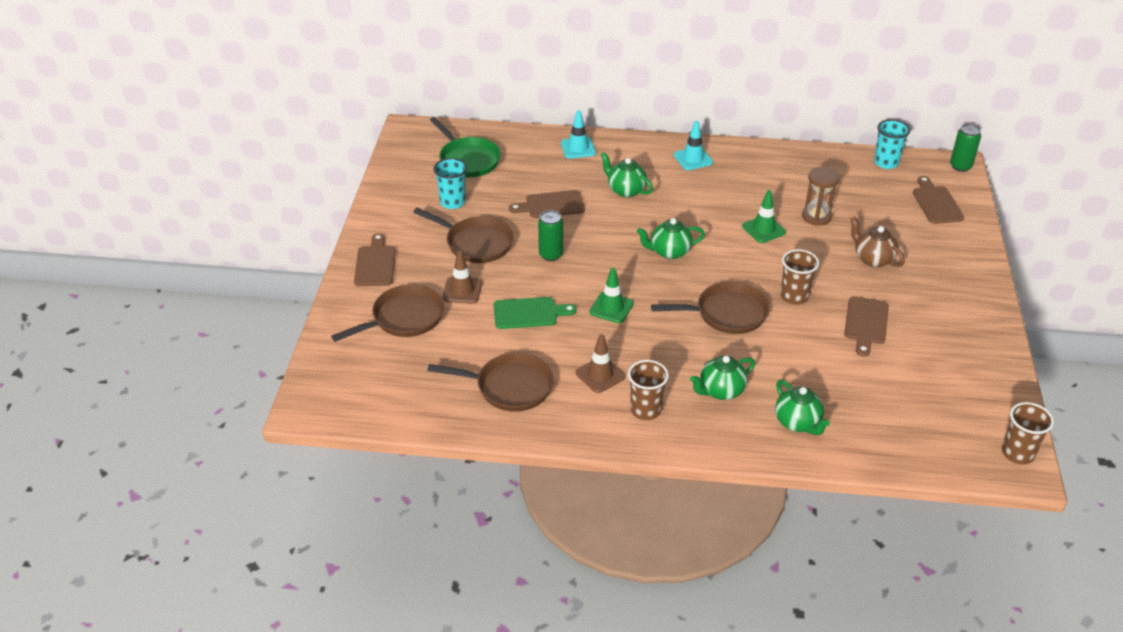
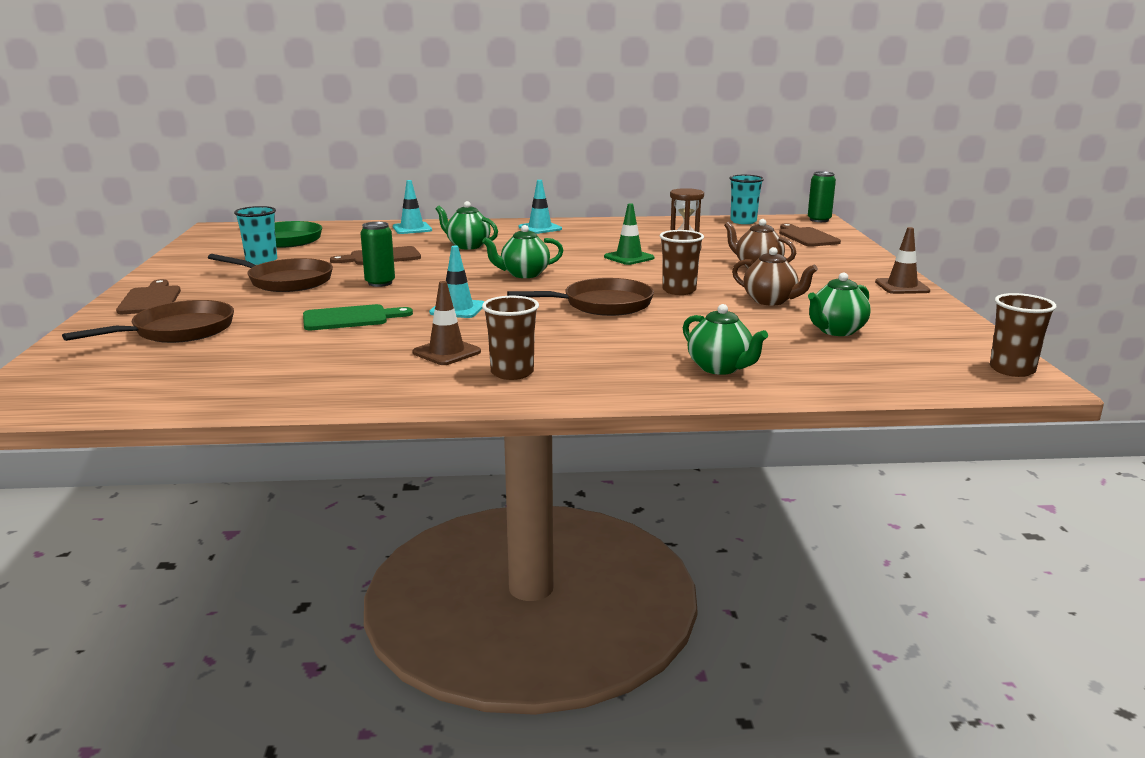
camera: 10 degrees left, 20 degrees down
brown pan [427,353,554,412] -> none
brown traffic cone [442,250,482,304] -> brown traffic cone moved to [875,227,930,294]
green traffic cone [589,268,634,323] -> turquoise traffic cone [429,245,484,318]
green teapot [690,355,755,400] -> green teapot moved to [808,272,871,336]
brown cutting board [844,296,889,356] -> brown teapot [732,247,818,306]

